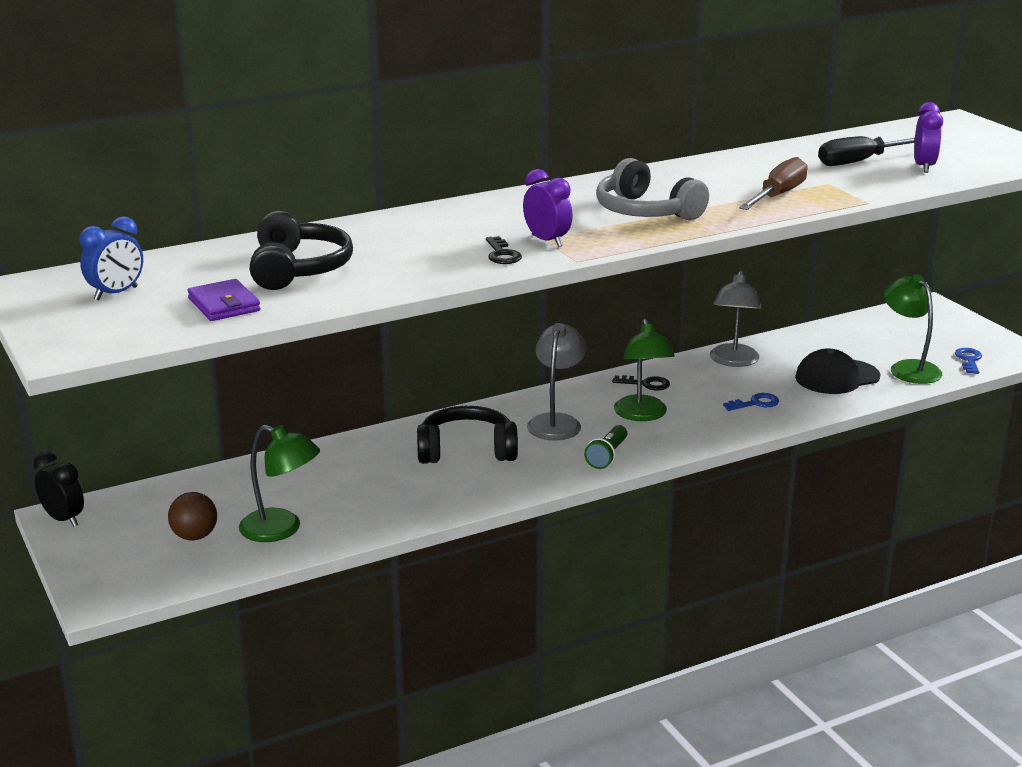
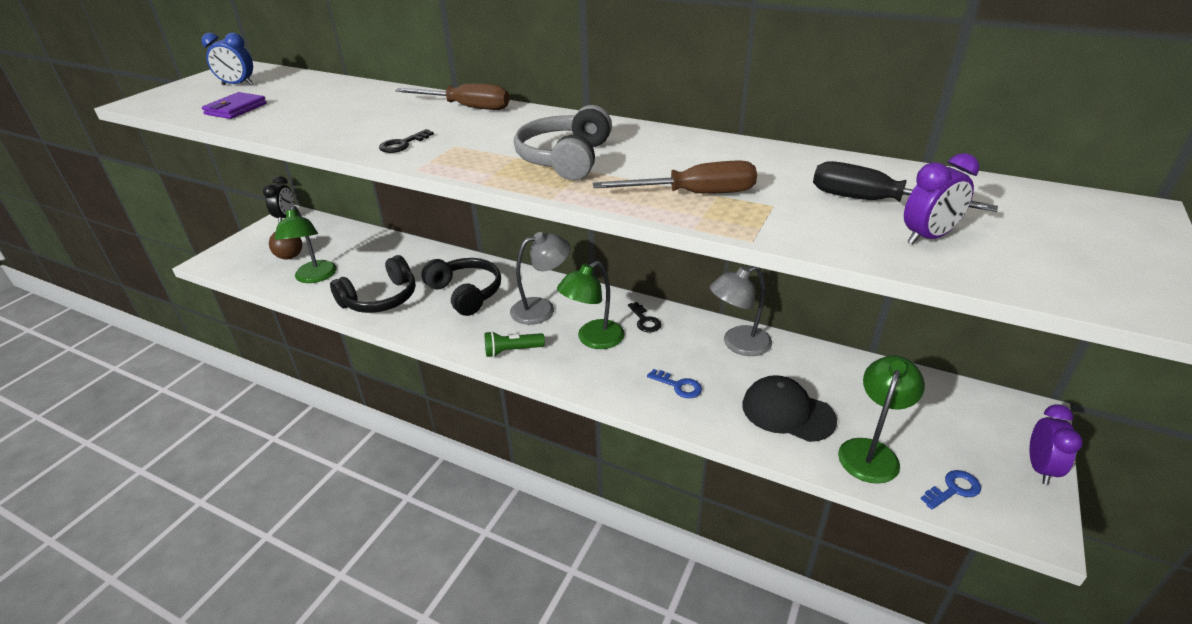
camera: 55 degrees right, 10 degrees up
black headphones [250,211,353,290] -> black headphones moved to [330,255,416,313]
purple clock [523,169,573,247] -> purple clock moved to [1029,404,1083,485]
none -> brown screwdriver [395,83,510,110]

